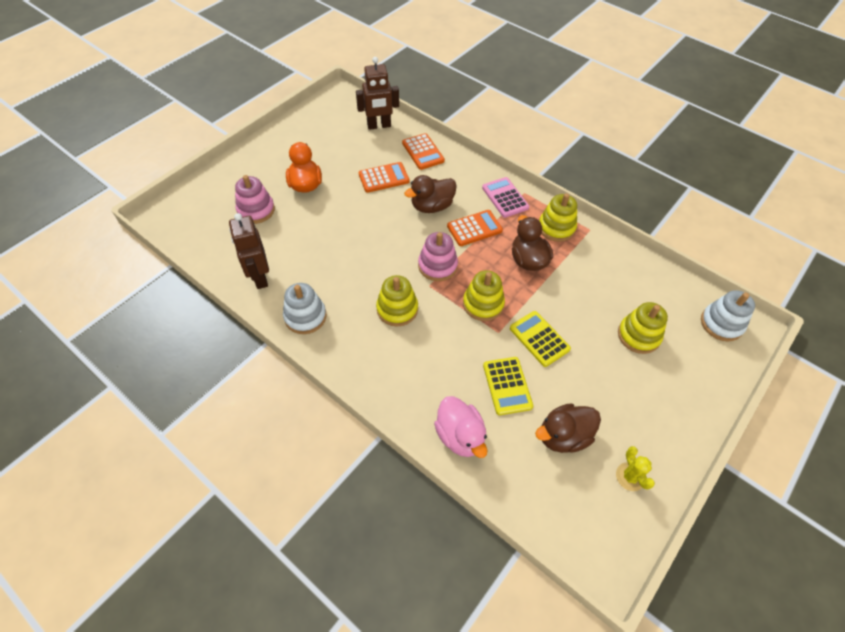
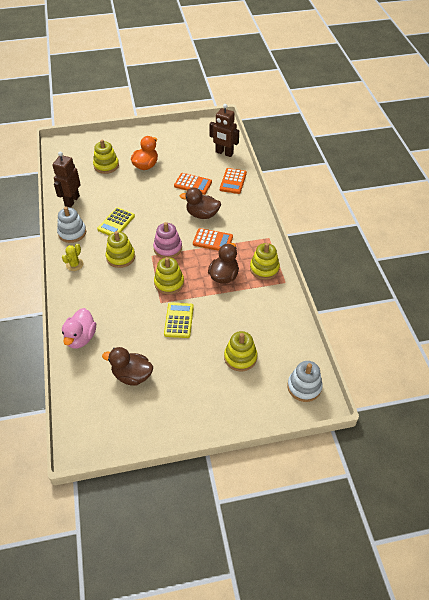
camera: 40 degrees right, 5 degrees down
pink stacking toy [235,175,275,224] -> yellow stacking toy [93,140,119,174]
pink calculator [482,177,529,218] -> none
yellow calculator [483,357,533,415] -> yellow calculator moved to [97,207,135,235]
yellow cactus [616,446,655,491] -> yellow cactus moved to [62,244,83,271]

